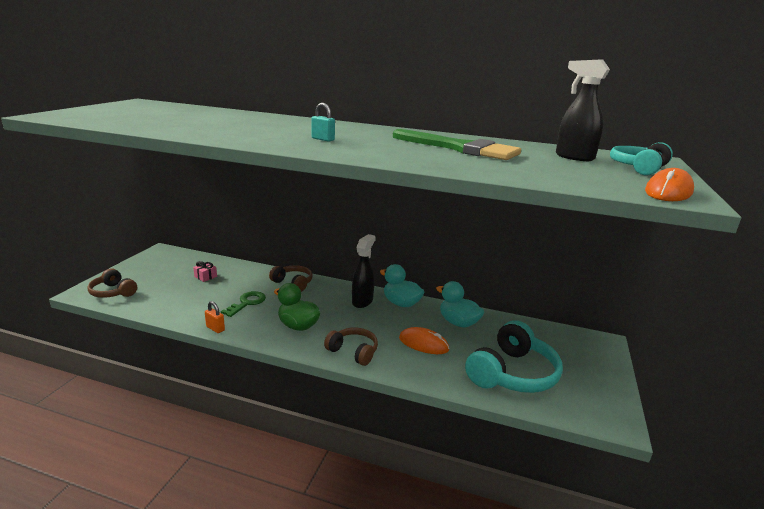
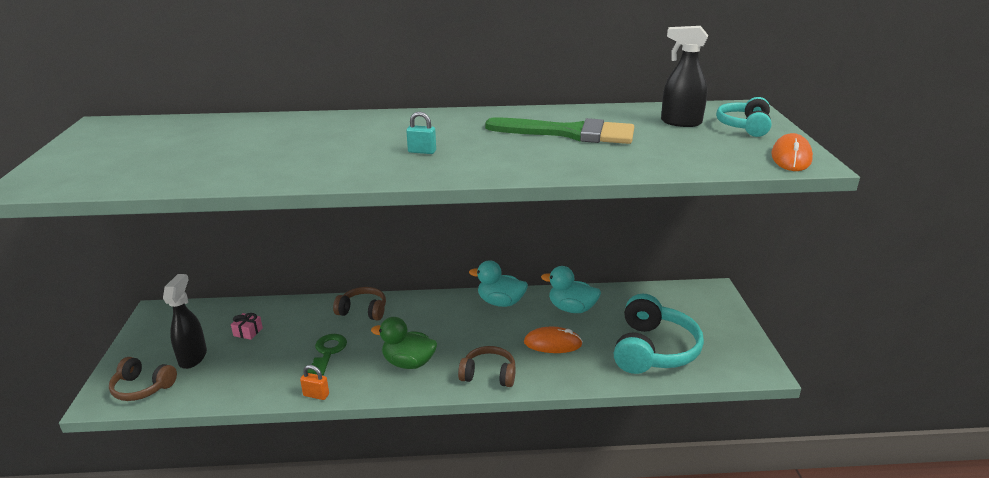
camera: 20 degrees left, 5 degrees up
black spray bottle [352,234,376,308] -> black spray bottle moved to [163,274,207,369]

